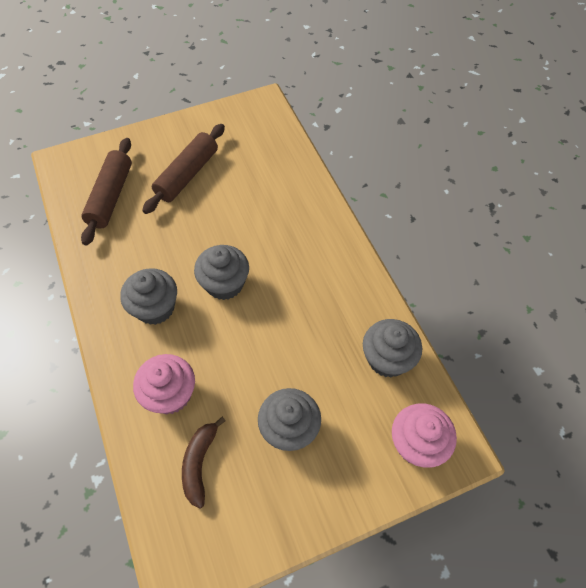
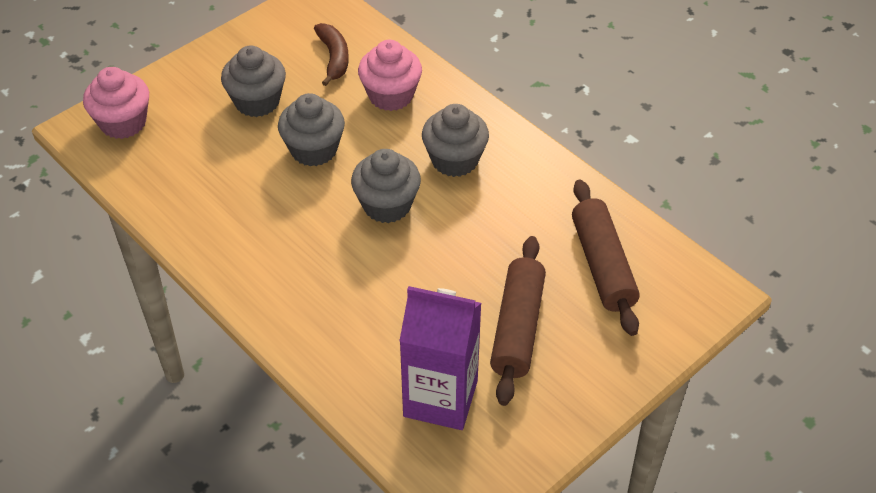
camera: 160 degrees right, 10 degrees down
grey cupcake [363,319,422,378] -> grey cupcake moved to [278,93,345,166]
none -> purple carton [400,286,481,430]

